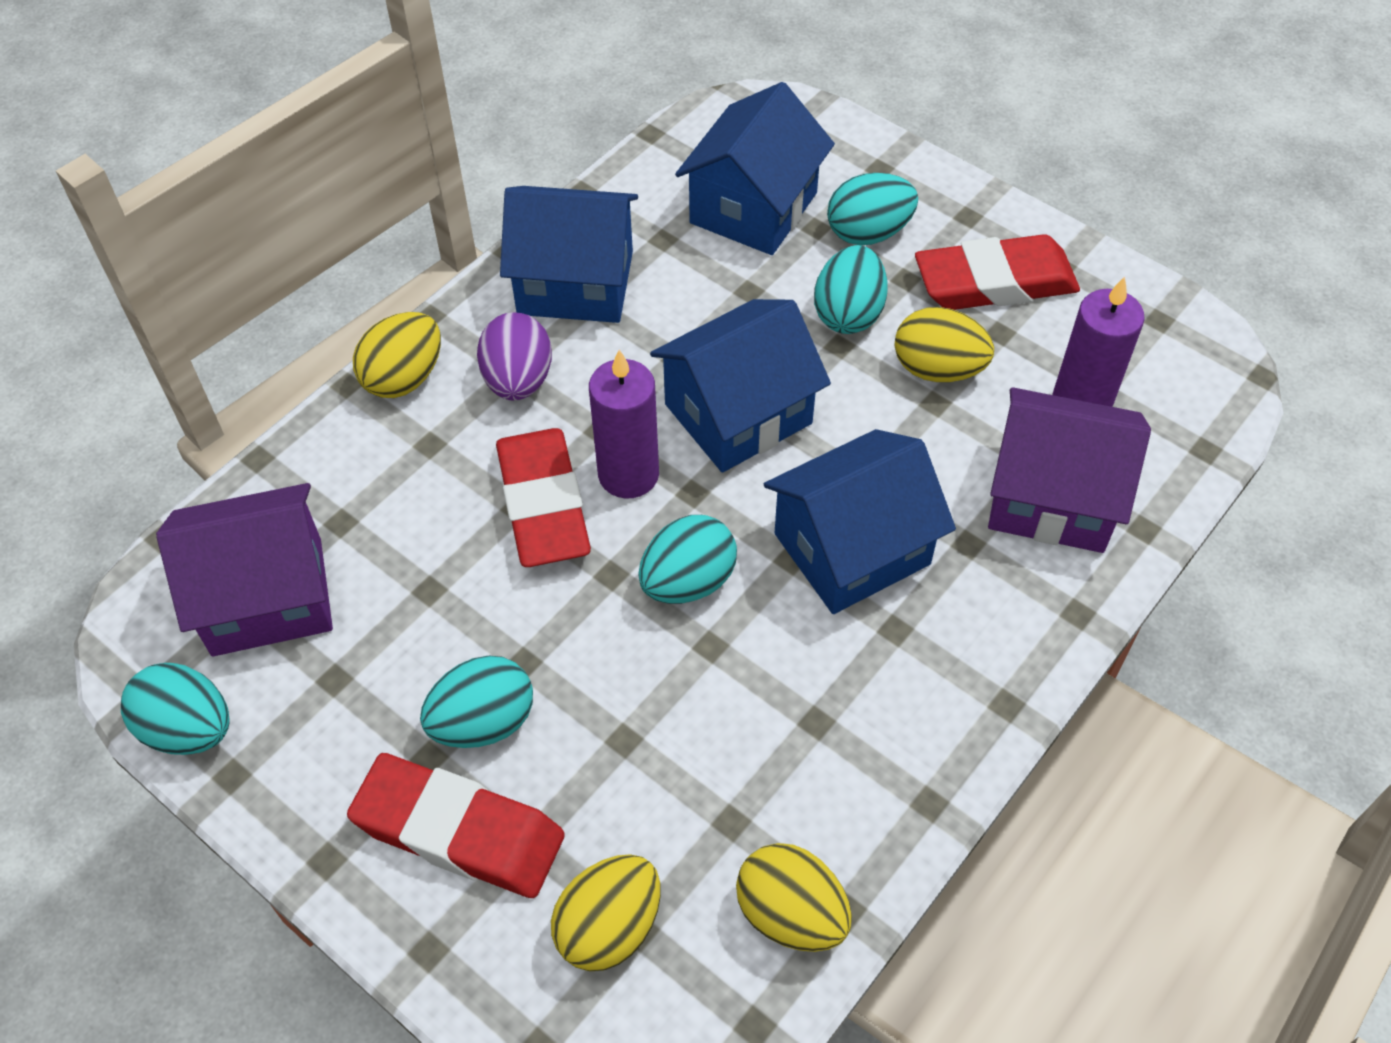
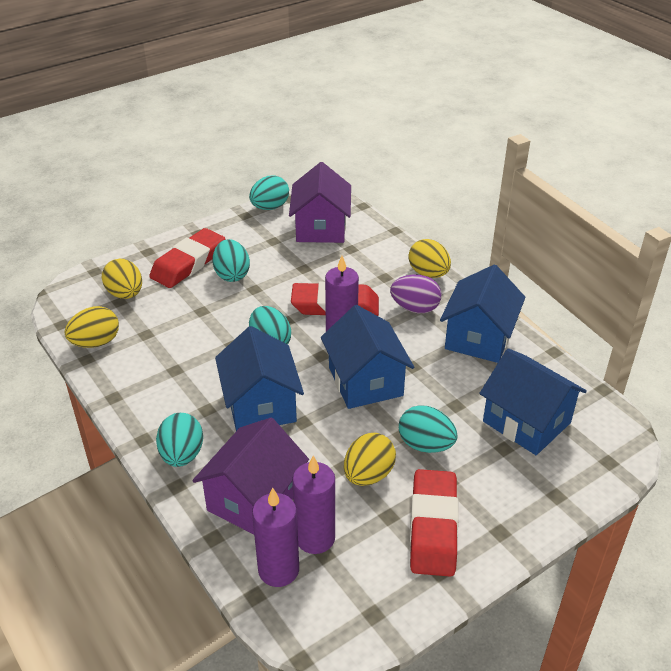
camera: 105 degrees right, 15 degrees down
turquoise egg [827,173,918,245] -> turquoise egg moved to [156,413,203,467]
none -> purple candle [252,488,299,587]

